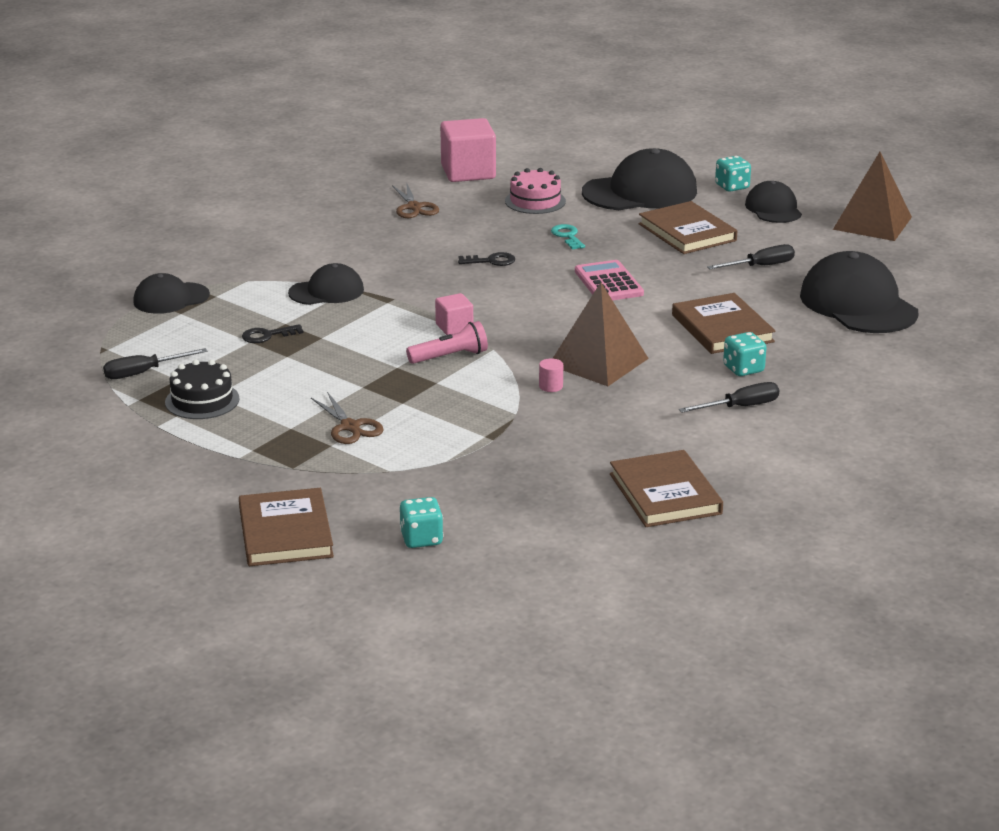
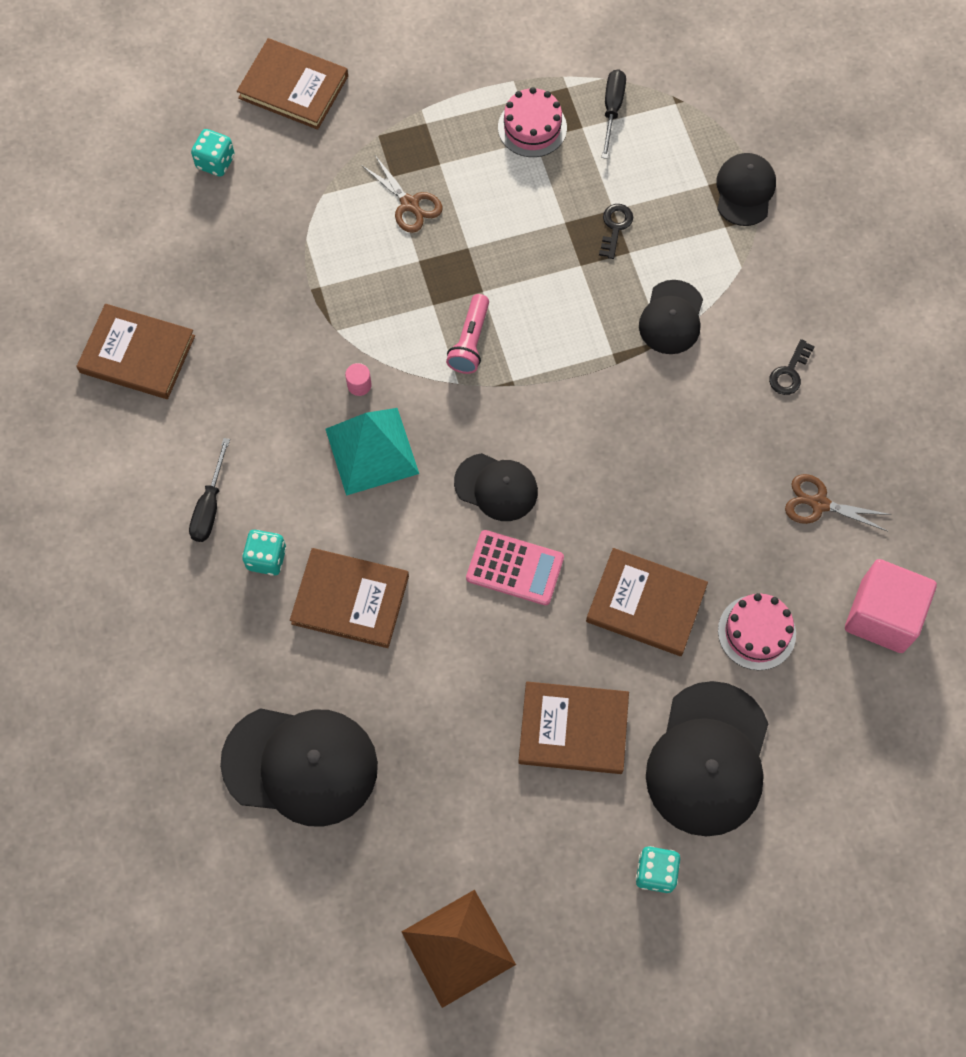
camera: 125 degrees right, 40 degrees up
black cake [165,360,240,419] -> pink cake [498,87,567,157]
brown scissors [311,392,384,444] -> brown scissors turned 135 degrees counterclockwise [361,155,442,233]
pink cube [435,293,473,335] -> none
black key [458,252,515,266] -> black key moved to [769,339,815,395]
turquoise key [551,224,585,250] -> brown book [586,548,708,656]
brown pyramid [552,282,649,386] -> turquoise pyramid [326,408,419,496]
black screwdriver [707,244,795,269] -> none
black cap [745,181,802,223] -> black cap moved to [454,453,538,521]

